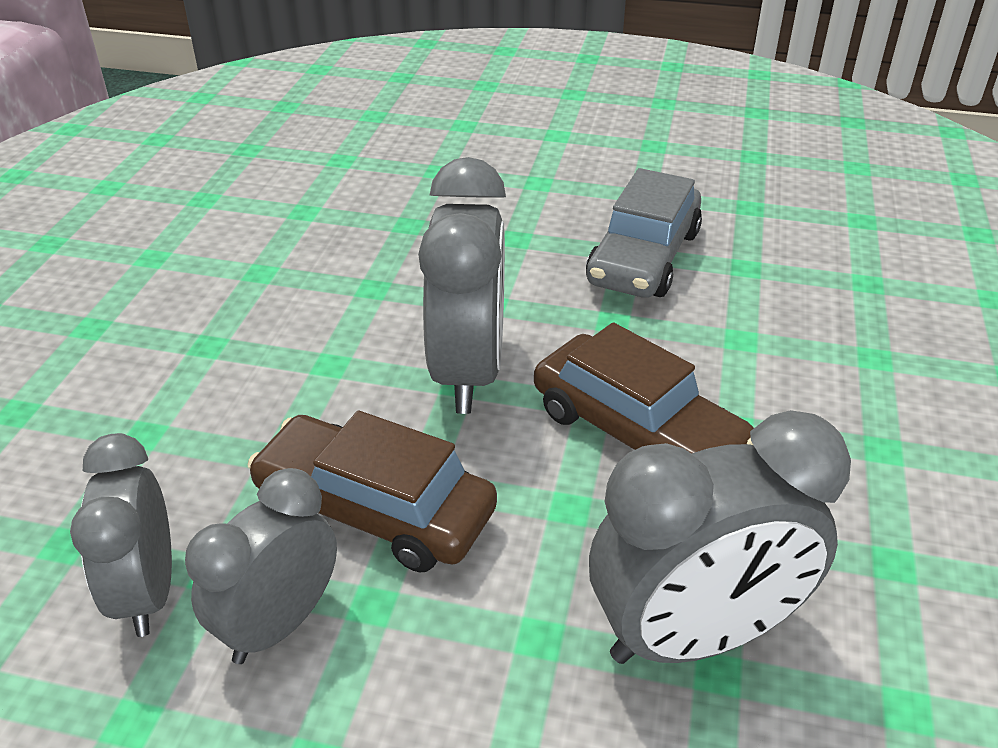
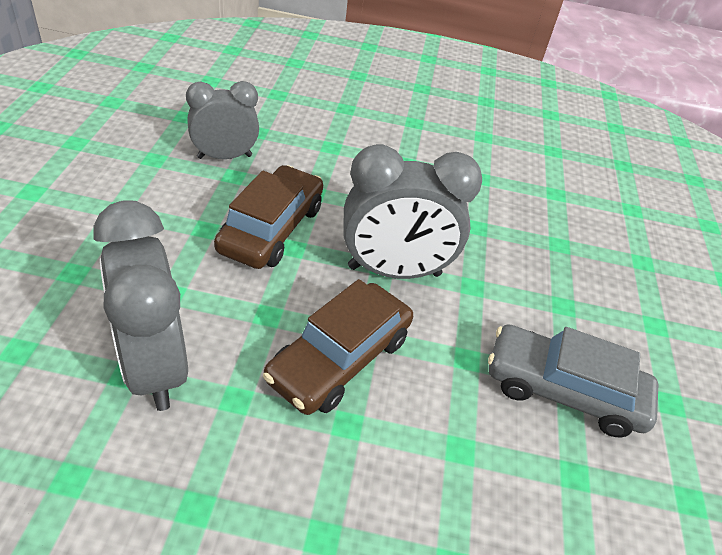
camera: 80 degrees right, 5 degrees up
grey clock [185,468,337,664] -> none

